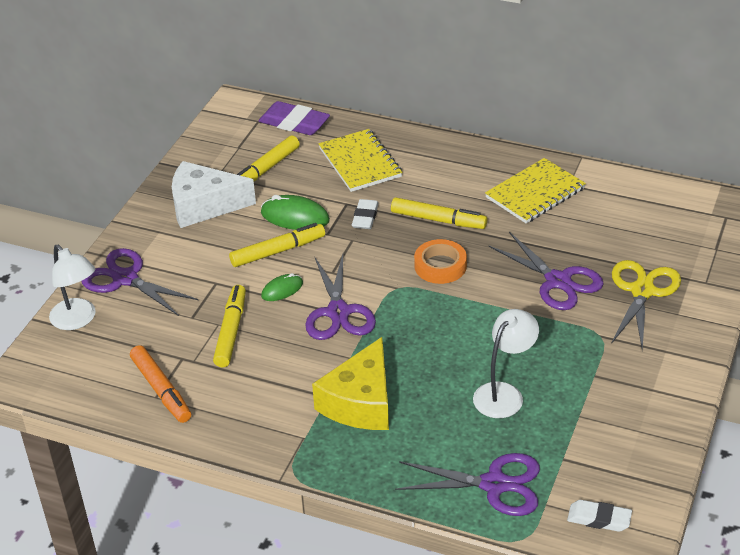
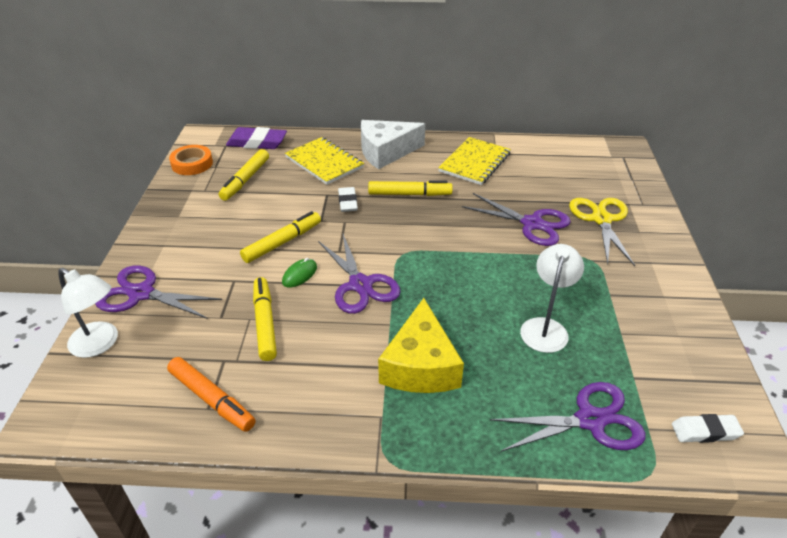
camera: 20 degrees left, 0 degrees up
white cheese [172,161,256,228] -> white cheese moved to [361,120,425,169]
green mouse [261,195,330,230] -> none
orange tape [414,239,467,284] -> orange tape moved to [169,145,213,175]

